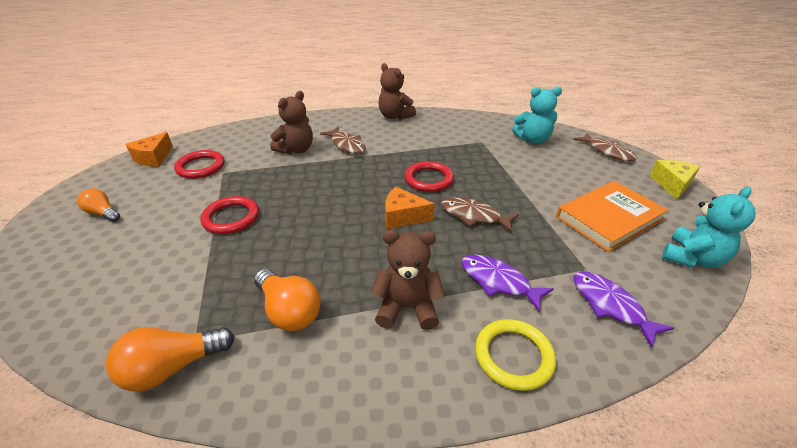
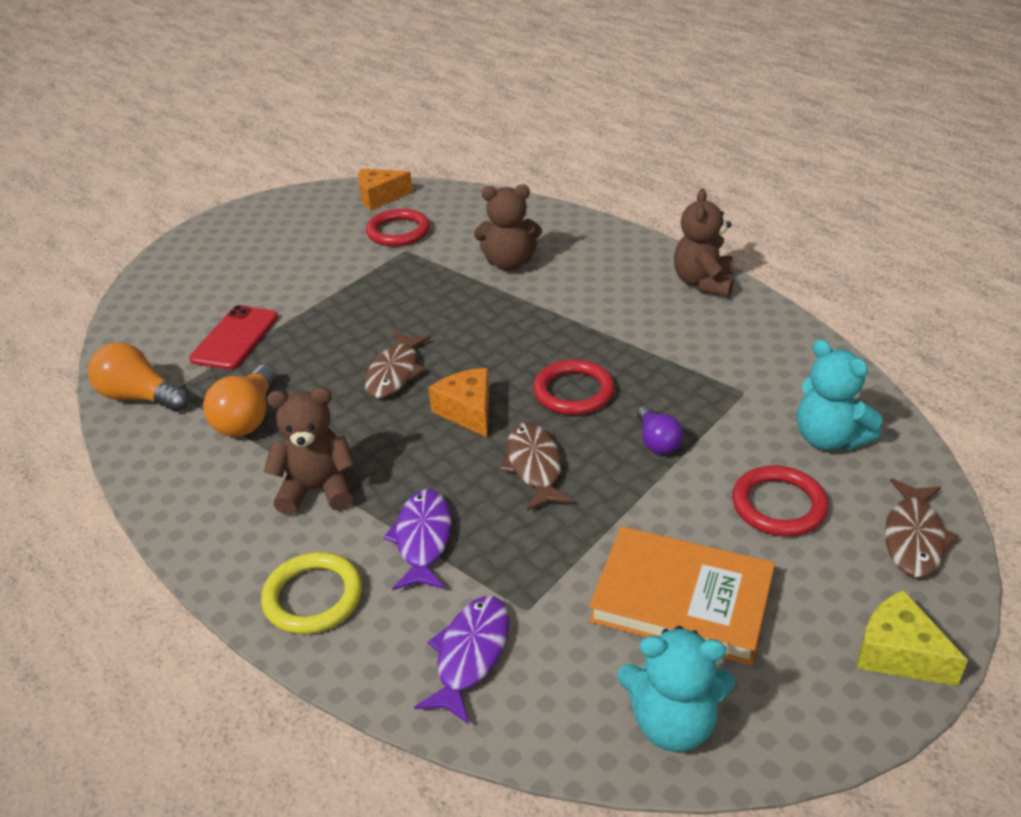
camera: 55 degrees right, 0 degrees up
orange light bulb [77,188,120,222] -> none
red ring [200,196,259,234] -> red ring moved to [732,466,829,536]
brown fish [320,127,366,154] -> brown fish moved to [364,331,431,398]
brown teddy bear [371,230,445,330] -> brown teddy bear turned 60 degrees counterclockwise [264,387,356,515]
yellow cheese [650,160,700,200] -> yellow cheese turned 120 degrees counterclockwise [857,590,968,686]
none -> red phone [189,305,278,370]
none -> purple light bulb [637,406,683,455]

